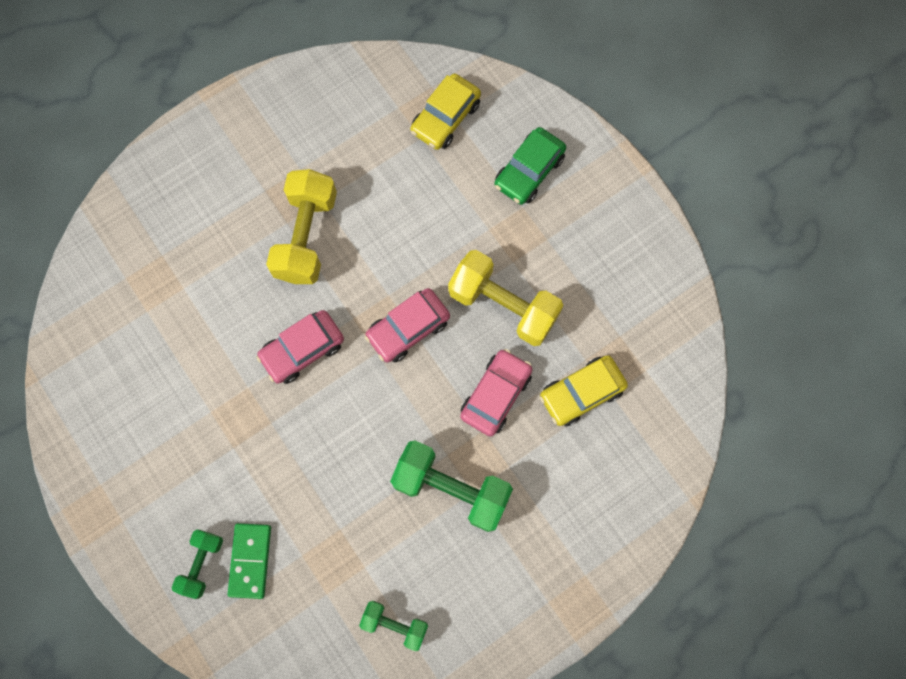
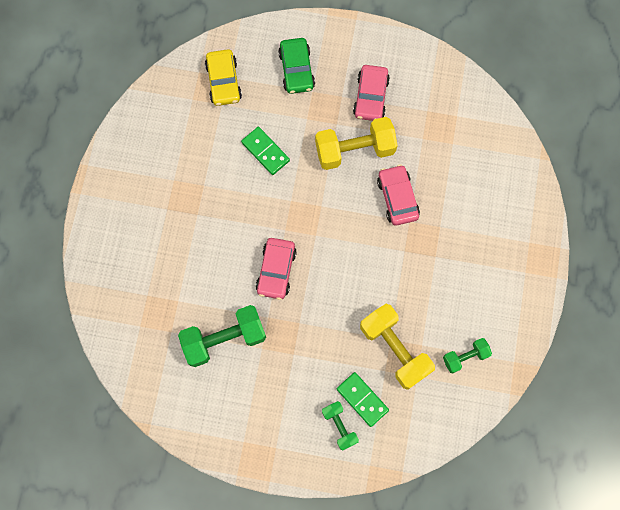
camera: 45 degrees left, 0 degrees up
yellow dumbbell [266,169,337,284] -> yellow dumbbell moved to [360,304,435,390]
pink car [365,288,450,363] -> pink car moved to [353,65,390,121]
green dumbbell [390,440,513,532] -> green dumbbell moved to [178,305,266,367]
yellow car [540,355,628,427] -> none
none -> green domino [241,127,290,175]

